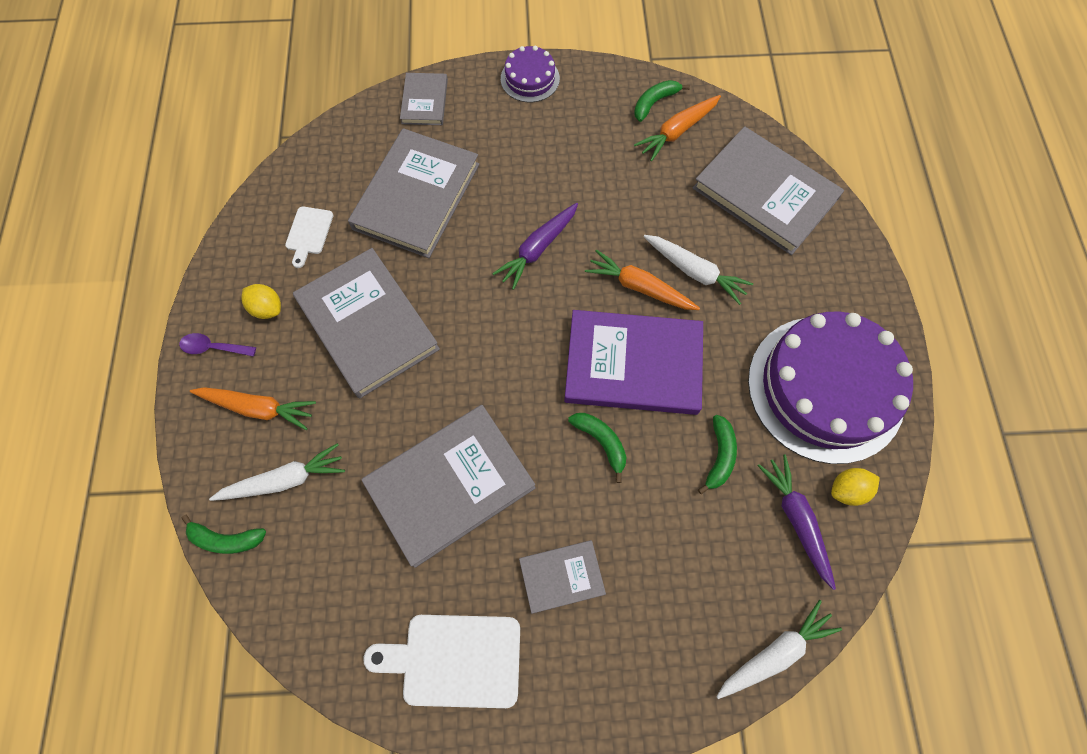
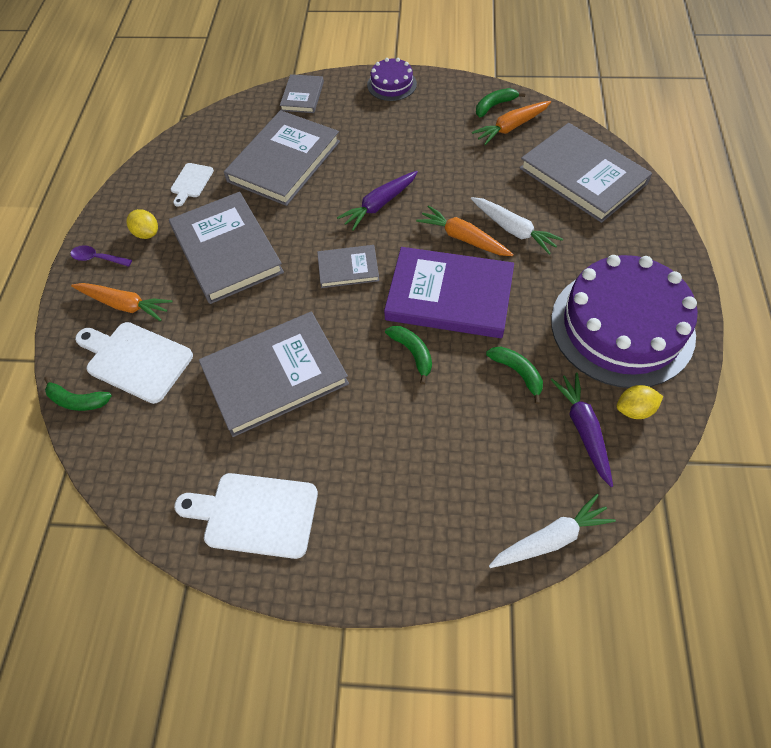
camera: 10 degrees right, 10 degrees down
white carrot [209,443,345,501] -> white cutting board [75,322,193,404]
grey book [519,540,606,614] -> grey book moved to [317,245,379,288]
green banana [698,415,737,495] -> green banana turned 60 degrees counterclockwise [486,347,543,404]

